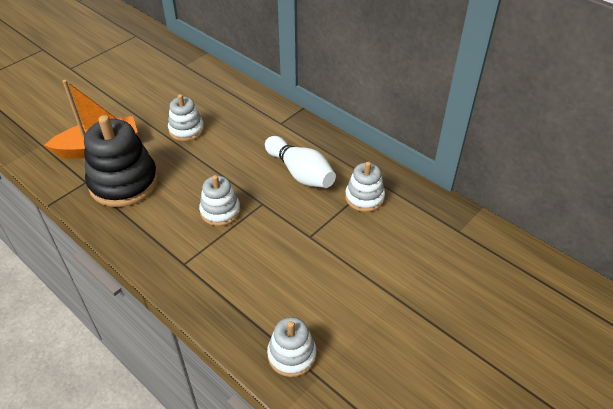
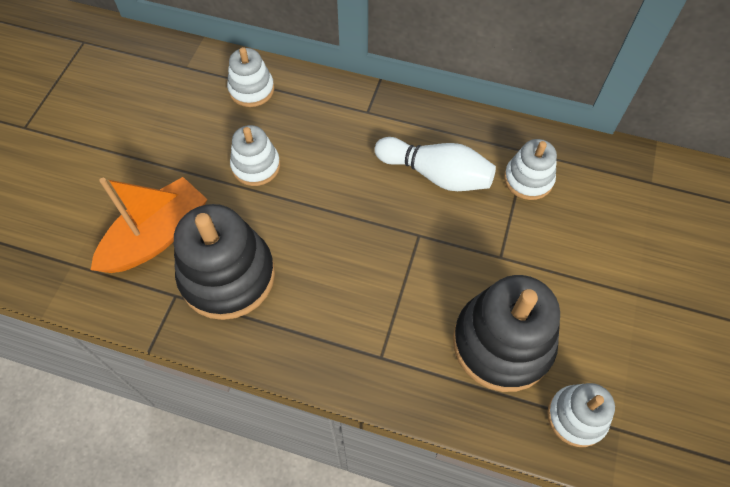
camera: 25 degrees left, 15 degrees up
white stacking toy [199,175,240,226] -> white stacking toy moved to [227,47,274,107]
none -> black stacking toy [453,275,560,392]

